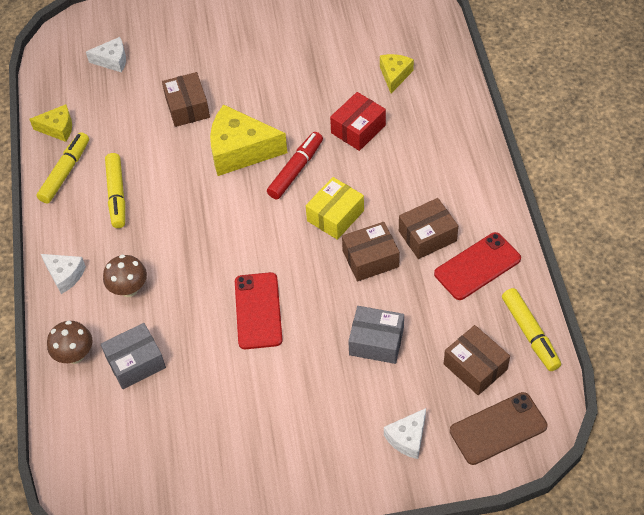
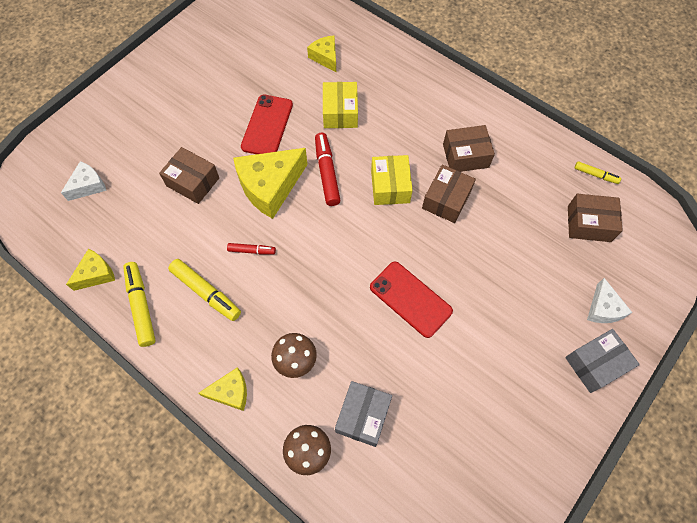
camera: 45 degrees left, 10 degrees up
white cheese [41,254,86,294] -> yellow cheese [198,367,247,411]
red box [330,92,386,151] -> yellow box [323,82,358,128]
grey box [348,306,404,364] -> grey box moved to [565,329,640,393]
brown box [399,198,458,259] -> brown box turned 60 degrees clockwise [443,125,495,172]
red phone [434,232,521,300] -> red phone moved to [241,95,293,154]
brown phone [450,392,548,465] -> none
yellow marker [502,288,561,371] -> yellow marker [574,161,621,184], size x0.56
none -> red marker [227,243,276,254]

